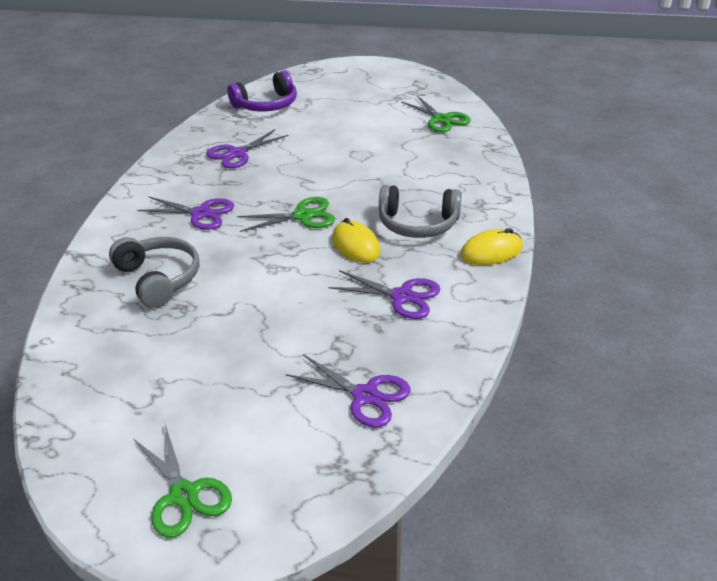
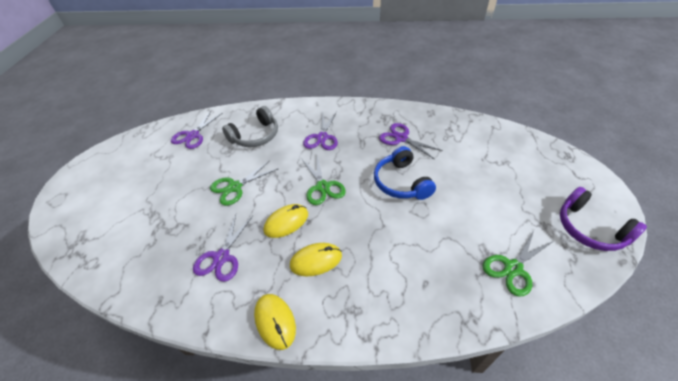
camera: 85 degrees right, 10 degrees up
green scissors [134,424,232,538] -> green scissors moved to [210,160,278,206]
purple headphones [227,70,297,112] -> purple headphones moved to [560,187,647,251]
purple scissors [286,354,411,428] -> purple scissors moved to [171,111,222,149]
grey headphones [379,185,462,238] -> yellow mouse [290,243,342,276]
none -> blue headphones [374,146,436,200]

